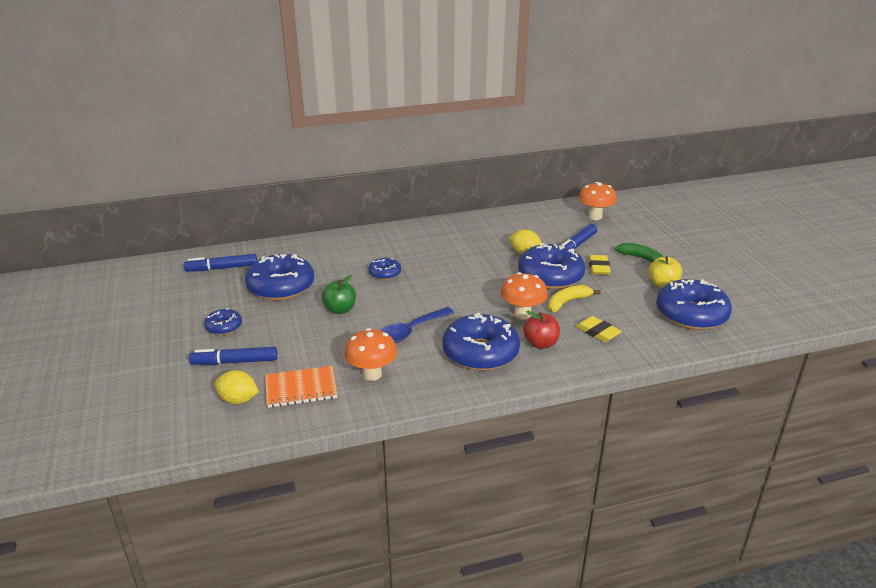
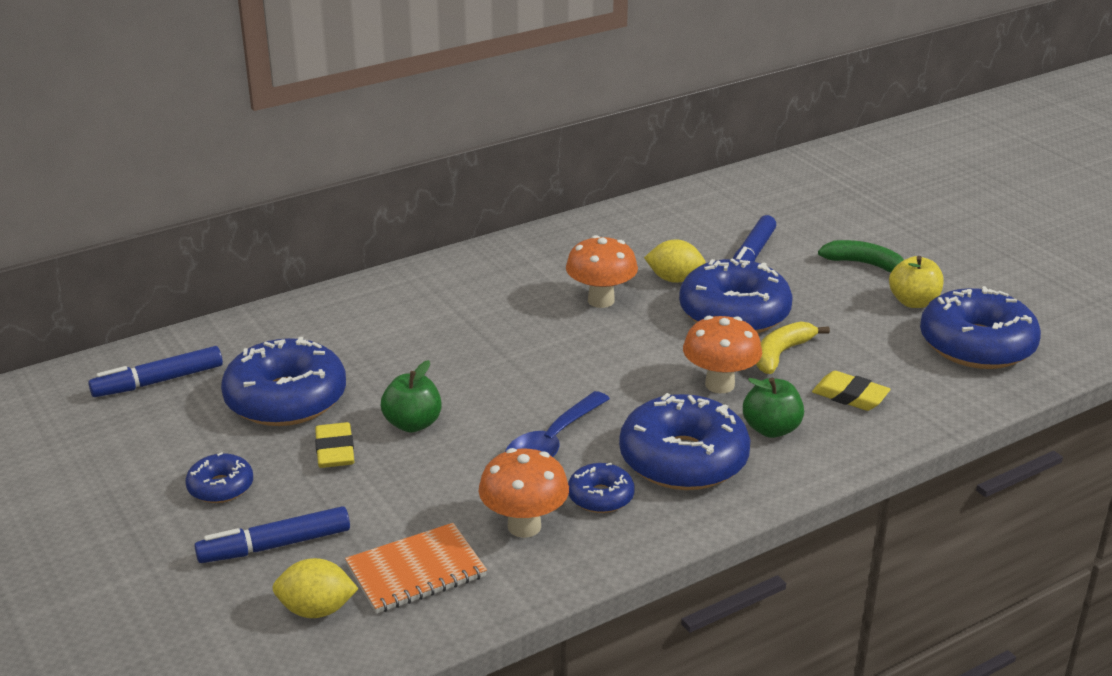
camera: 15 degrees left, 0 degrees up
blue donut [368,258,401,280] -> blue donut moved to [568,463,635,513]
red apple [523,311,560,349] -> green apple [743,378,804,438]
orange mushroom [578,182,617,220] -> orange mushroom moved to [566,235,638,308]
yellow eraser [589,255,611,275] -> yellow eraser moved to [315,422,354,468]

